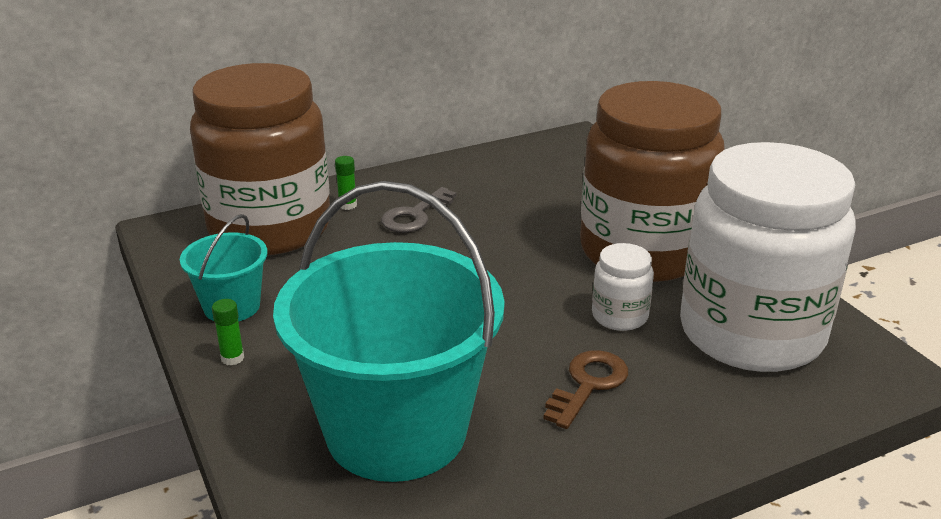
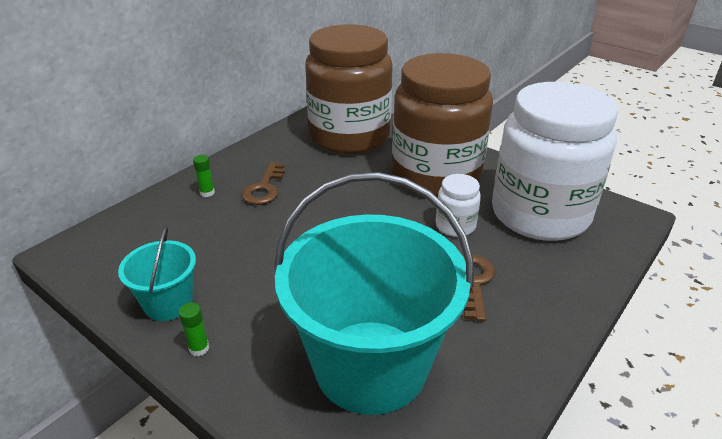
camera: 25 degrees left, 5 degrees up
brown jar [190,63,330,255] -> brown jar moved to [305,24,393,154]
grey key [381,187,456,233] -> brown key [242,162,285,205]

